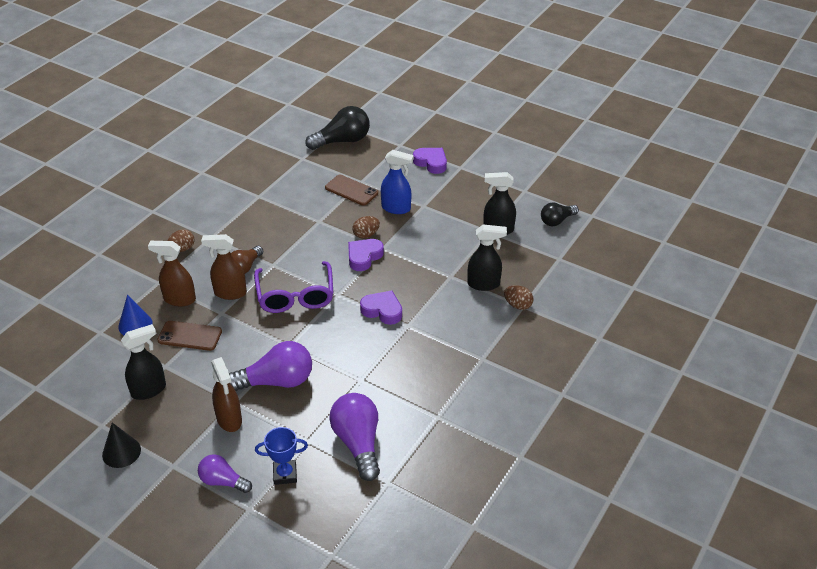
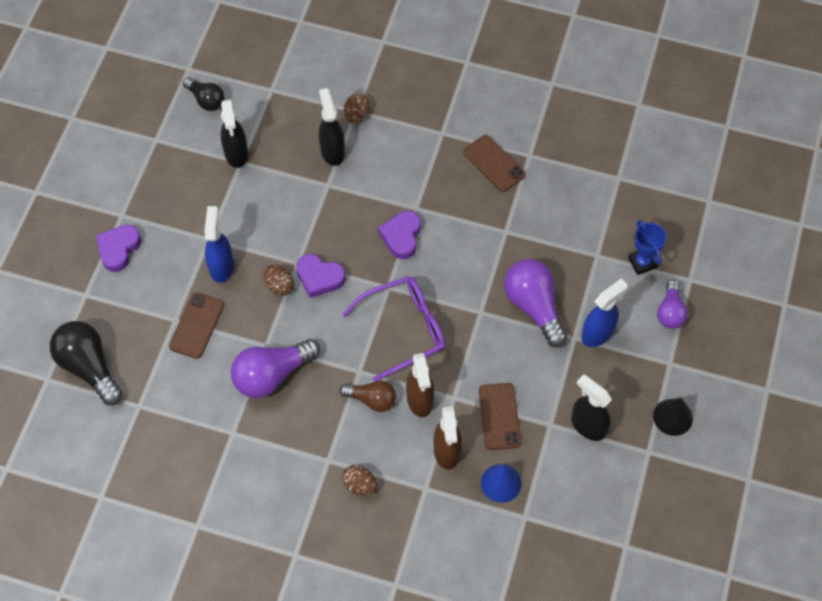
camera: 105 degrees left, 20 degrees up
brown spray bottle [211,357,242,432] -> blue spray bottle [581,278,628,347]
purple light bulb [329,393,380,481] -> purple light bulb moved to [231,339,320,398]
none -> brown phone [464,135,526,192]

